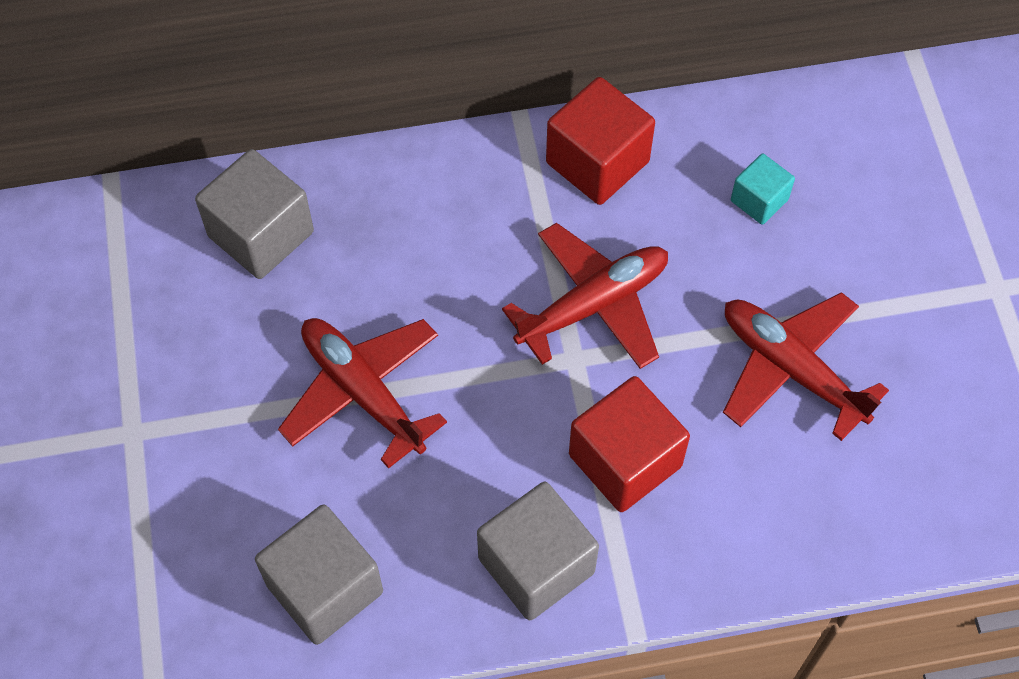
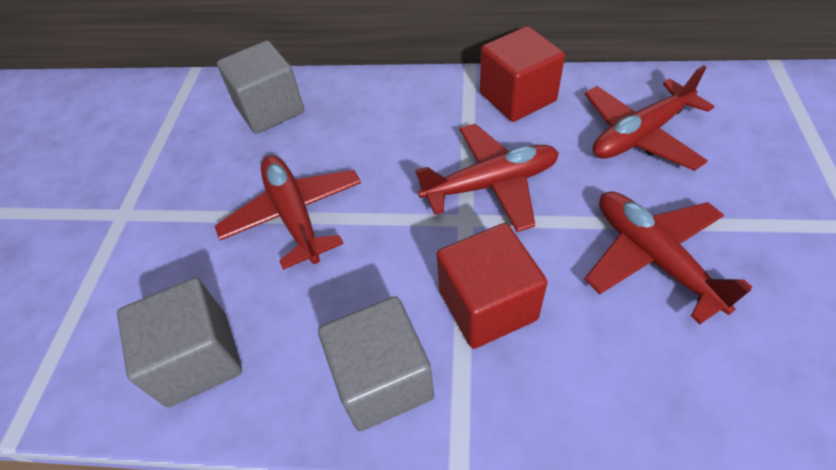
camera: 20 degrees right, 10 degrees down
turquoise cube [731,153,795,225] -> red plane [585,65,714,171]

